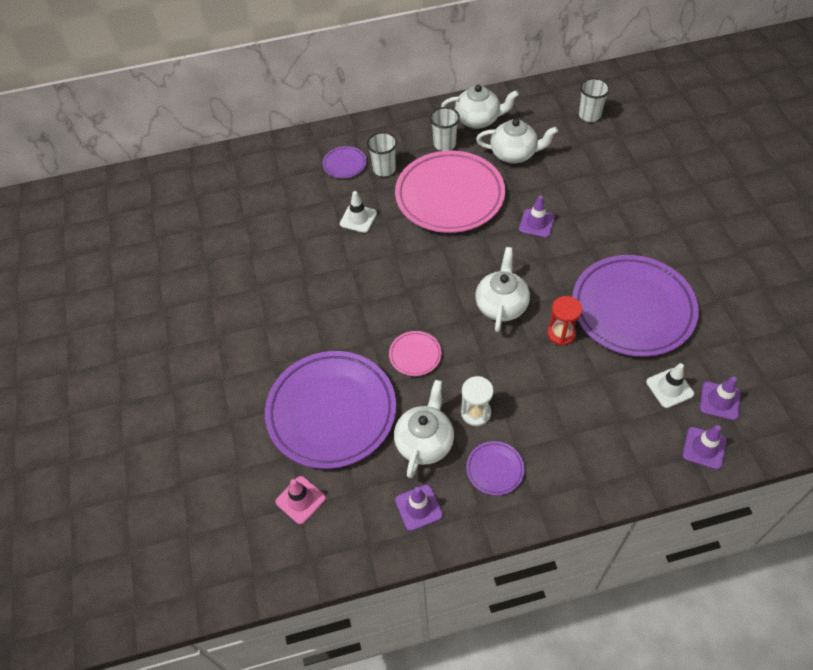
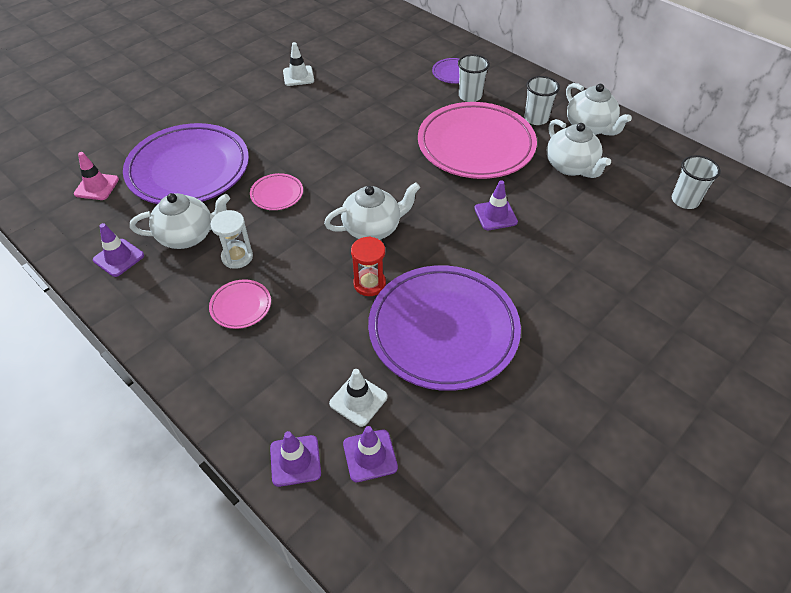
camera: 55 degrees right, 5 degrees down
white traffic cone [340,191,377,233] -> white traffic cone moved to [283,42,314,86]
purple plate [466,441,525,495] -> none
none -> pink plate [209,279,271,329]

